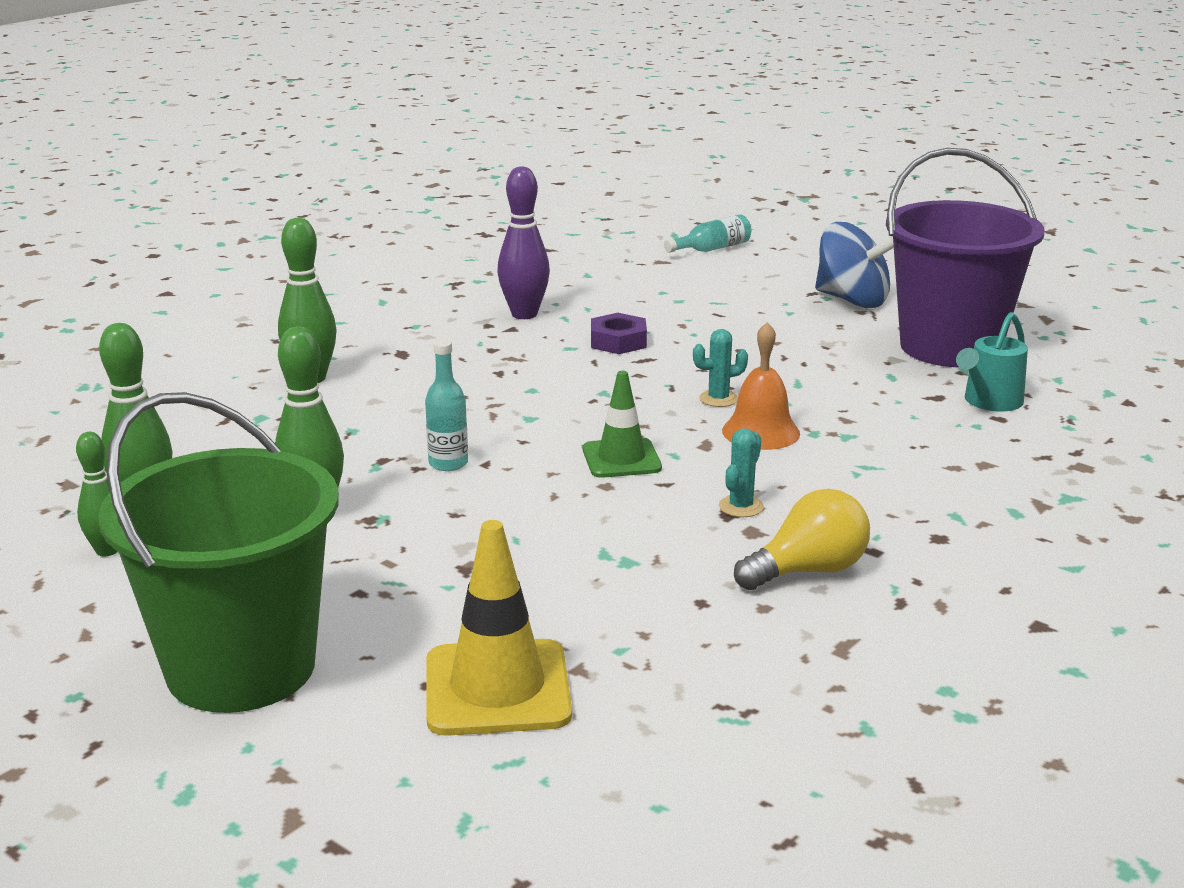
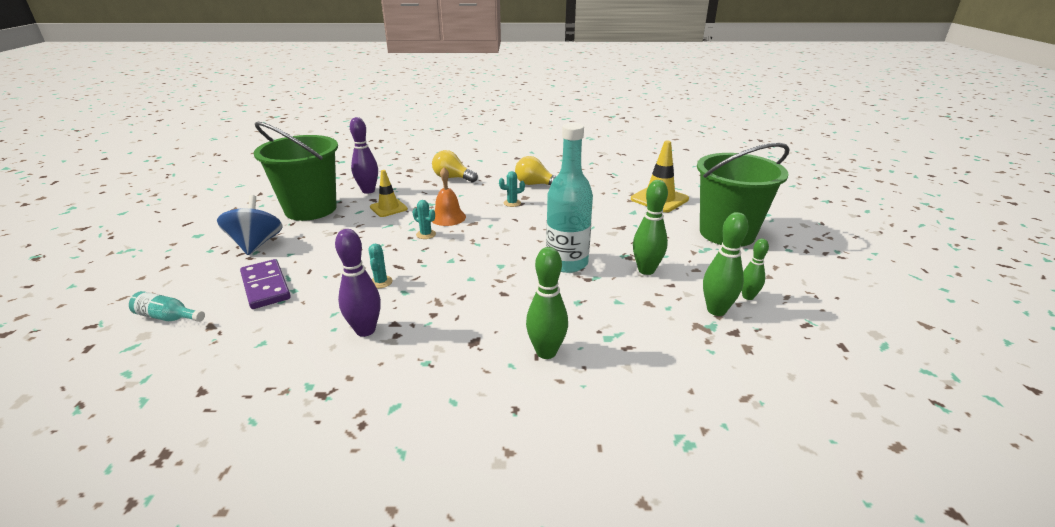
camera: 130 degrees left, 5 degrees up
turquoise bottle [425,339,468,471] -> turquoise bottle [546,123,593,273], size x2.11
green traffic cone [583,371,662,478] -> none
purple nut [591,313,647,354] -> turquoise cactus [369,244,393,288]
purple bucket [886,148,1045,367] -> green bucket [254,122,338,221]
turquoise watering can [956,312,1028,412] -> purple bowling pin [350,117,378,194]
none -> purple domino [240,259,291,309]
none -> yellow traffic cone [370,170,408,217]
none -> yellow light bulb [432,150,478,182]

